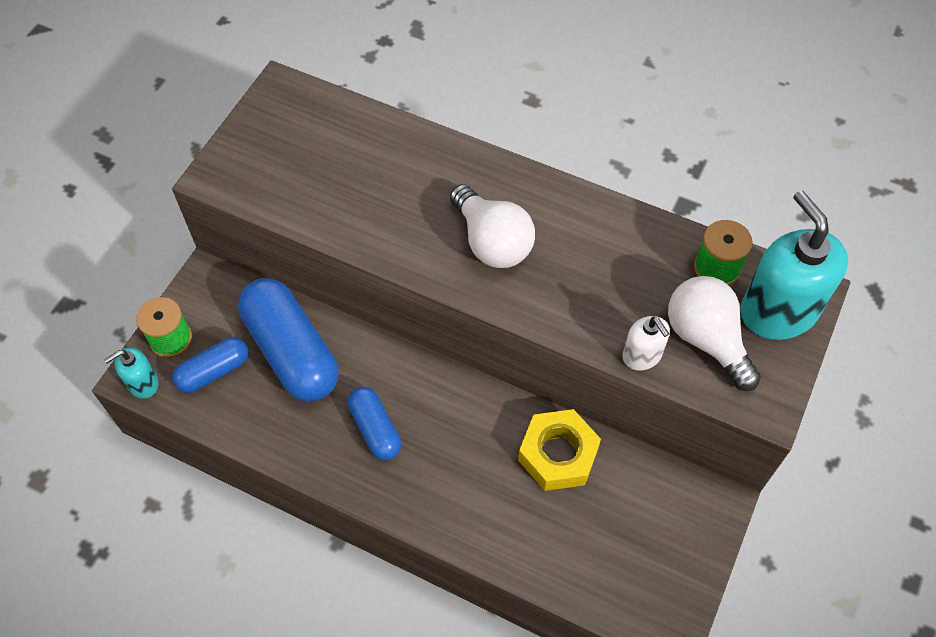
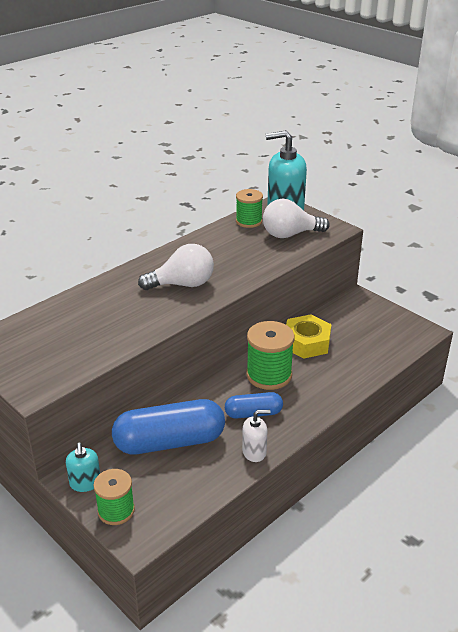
camera: 70 degrees left, 25 degrees down
turquoise soap dispenser [104,347,159,399] -> turquoise soap dispenser moved to [66,443,100,492]
blue capsule [172,337,248,393] -> none
white soap dispenser [622,316,670,371] -> white soap dispenser moved to [242,410,271,462]
none -> green spool [246,321,294,390]

